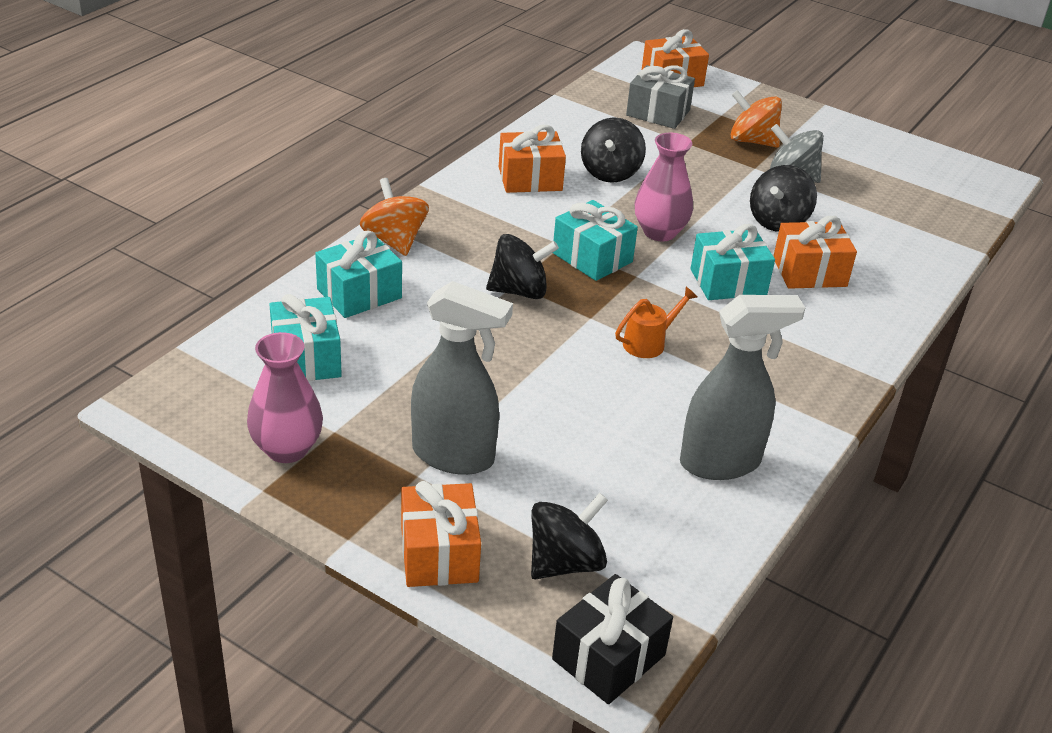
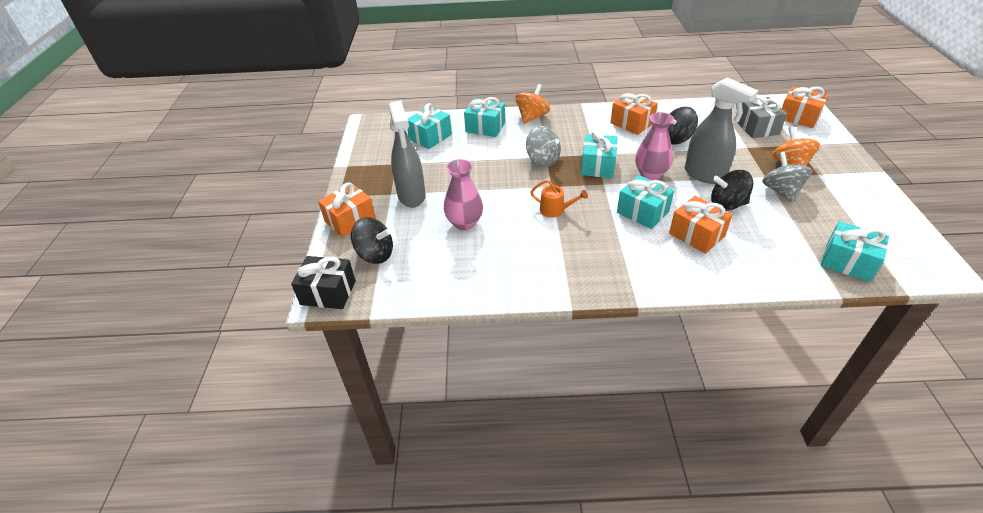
camera: 60 degrees right, 5 degrees up
pink vase [247,332,323,463] -> pink vase moved to [444,159,483,230]
black spinning top [486,234,559,299] -> grey spinning top [526,126,561,167]
grey spray bottle [680,295,806,480] -> grey spray bottle moved to [685,77,758,184]
none -> turquoise gift [821,221,889,282]

